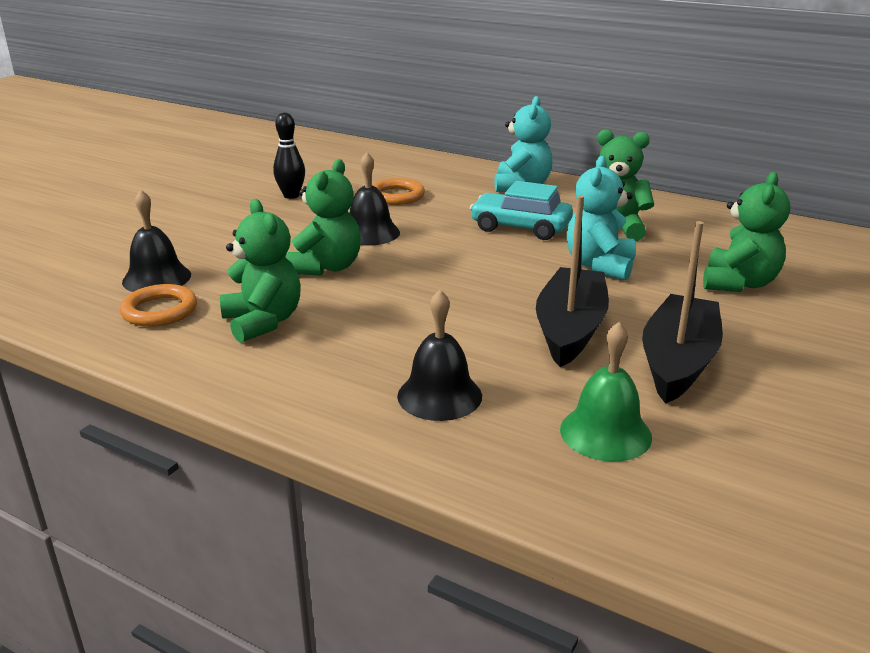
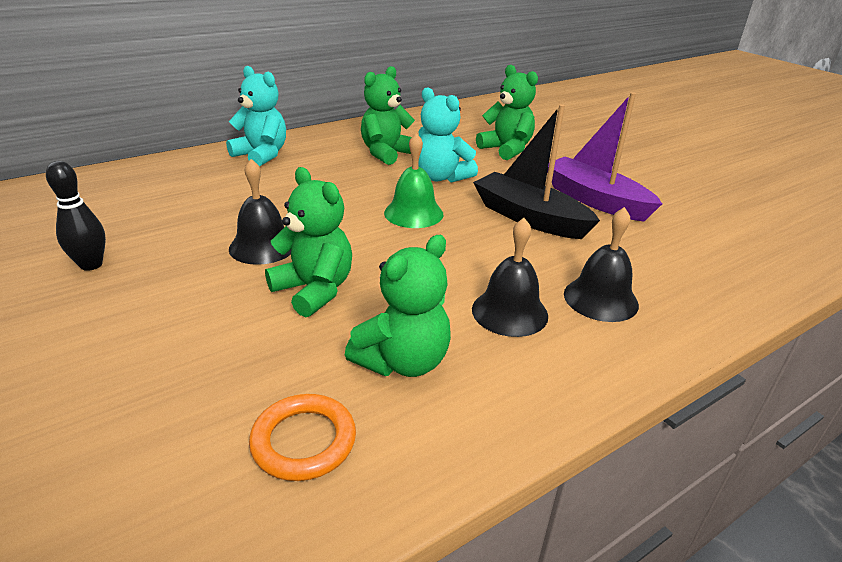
camera: 65 degrees left, 5 degrees up
black bell [122,190,191,292] -> black bell moved to [472,218,548,337]
green teddy bear [220,199,301,343] -> green teddy bear turned 135 degrees clockwise [345,235,451,377]
orange ring [372,178,425,205] -> none
turquoise car [470,181,573,240] -> none
green bell [560,322,652,462] -> green bell moved to [384,133,444,228]
black boat [642,221,723,404] -> purple boat [547,92,662,222]

